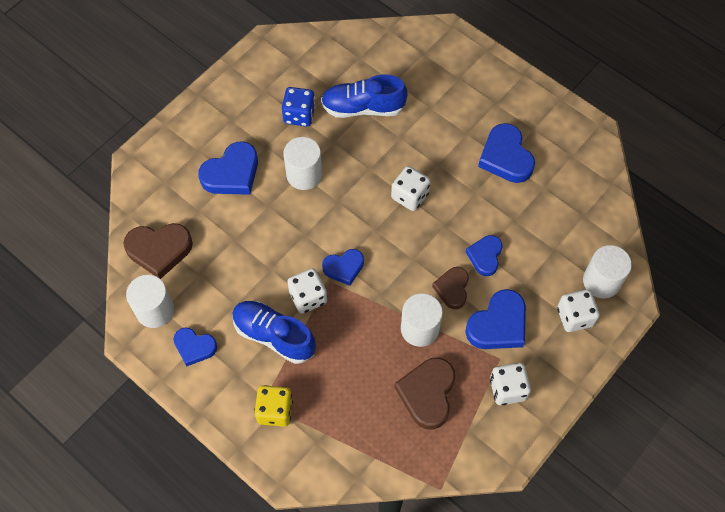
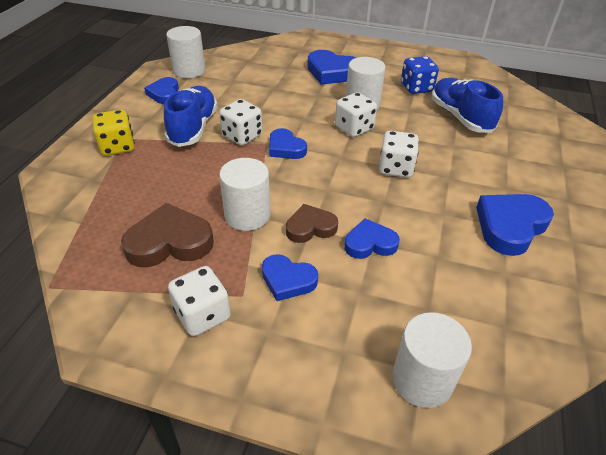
camera: 65 degrees right, 20 degrees down
brown heart [123,223,193,279] -> none
blue heart [465,289,526,349] -> blue heart [262,254,318,301], size x0.64
white dice [557,289,600,332] -> white dice moved to [335,92,377,137]

